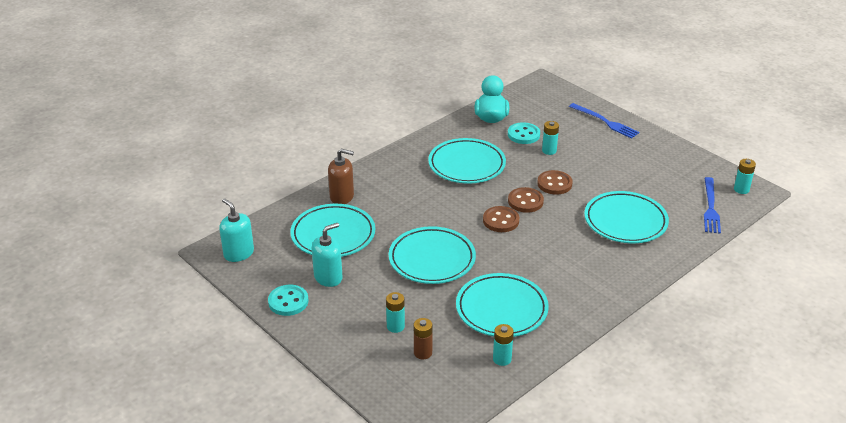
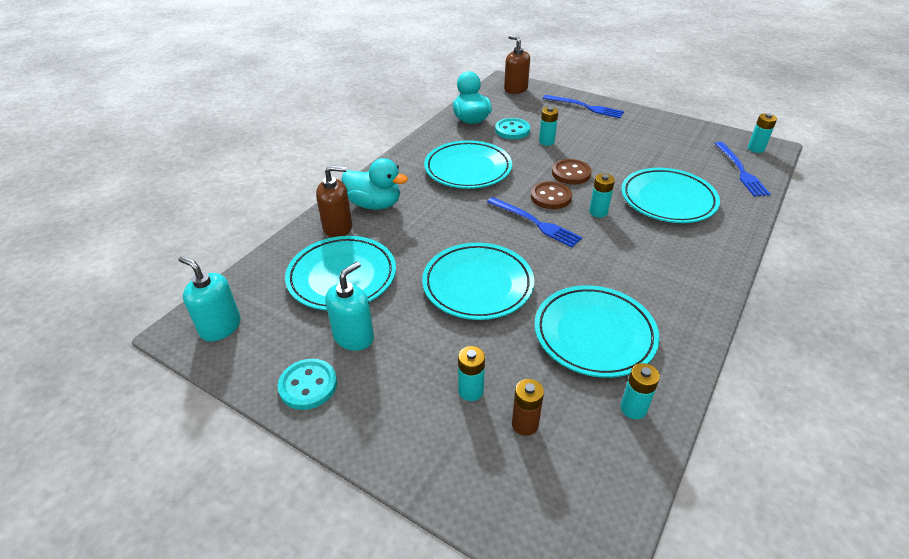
camera: 15 degrees left, 5 degrees up
brown button [483,206,519,232] -> blue fork [487,197,582,247]
none -> turquoise duck [341,158,408,210]
none -> brown soap dispenser [504,35,530,94]
none -> turquoise battery [589,174,615,218]

